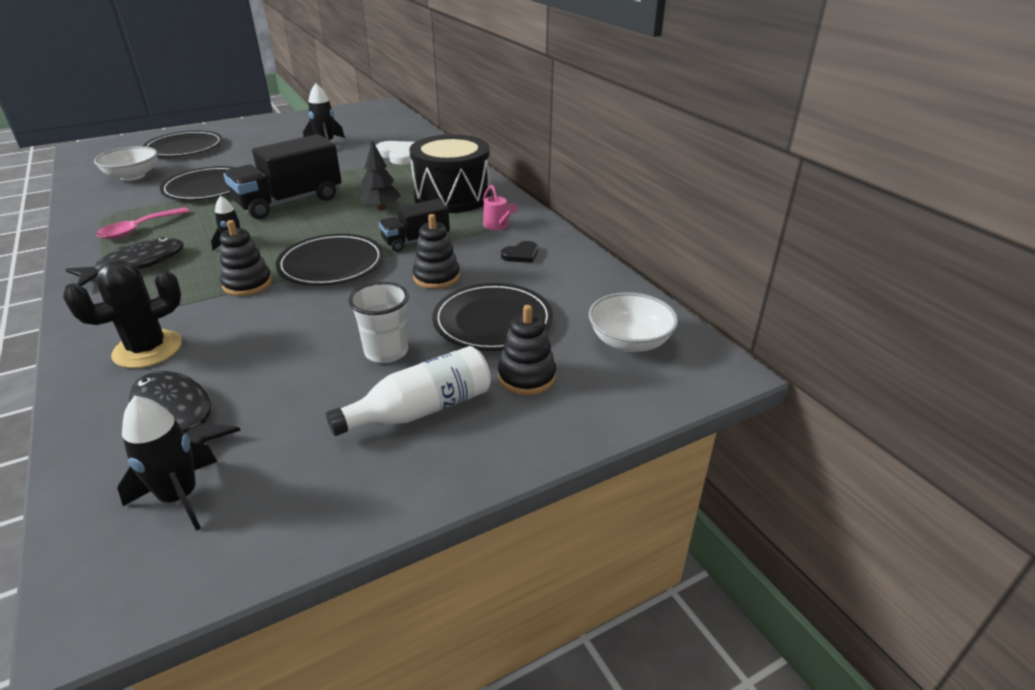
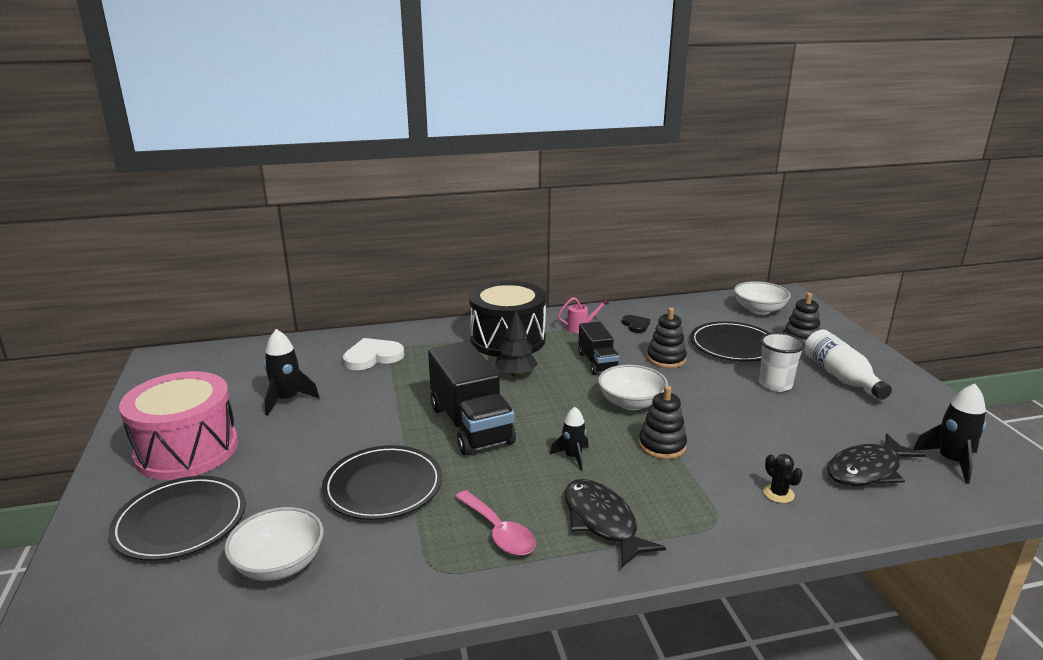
camera: 75 degrees left, 10 degrees down
black cactus [63,260,182,368] -> black cactus [763,454,803,503], size x0.50
black plate [276,234,384,286] -> white bowl [598,365,668,410]
none -> pink drum [119,371,238,480]

